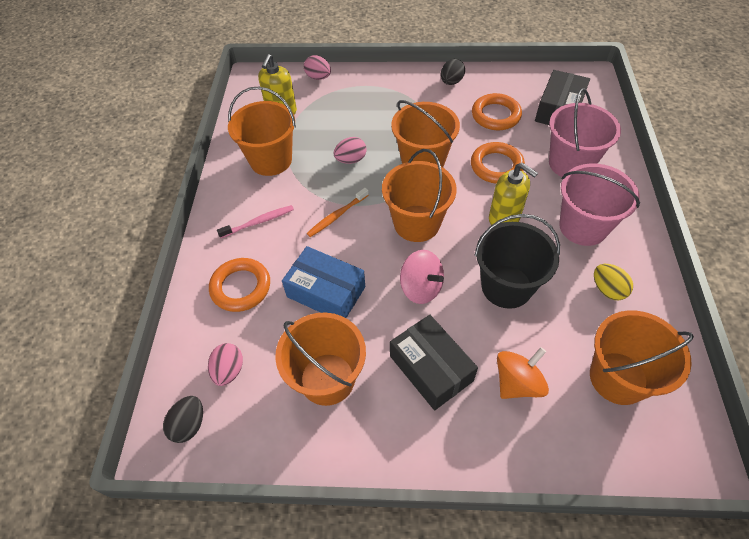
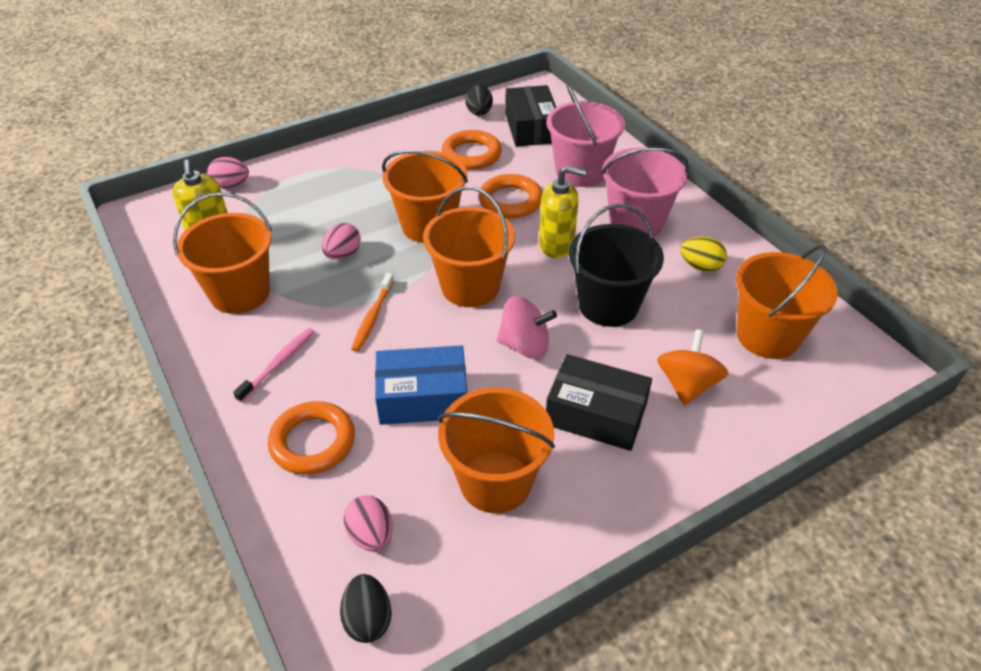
camera: 35 degrees left, 10 degrees down
black egg [441,59,465,85] -> black egg moved to [465,85,493,116]

